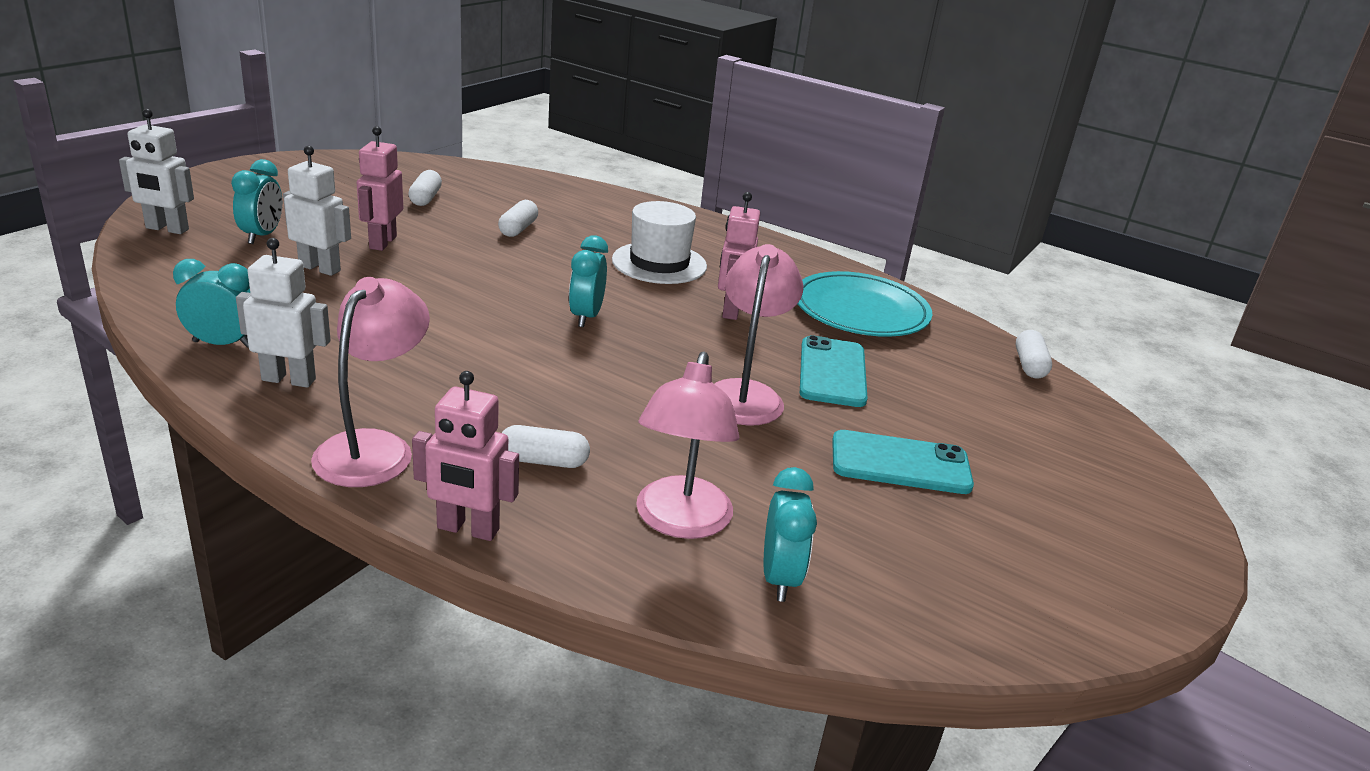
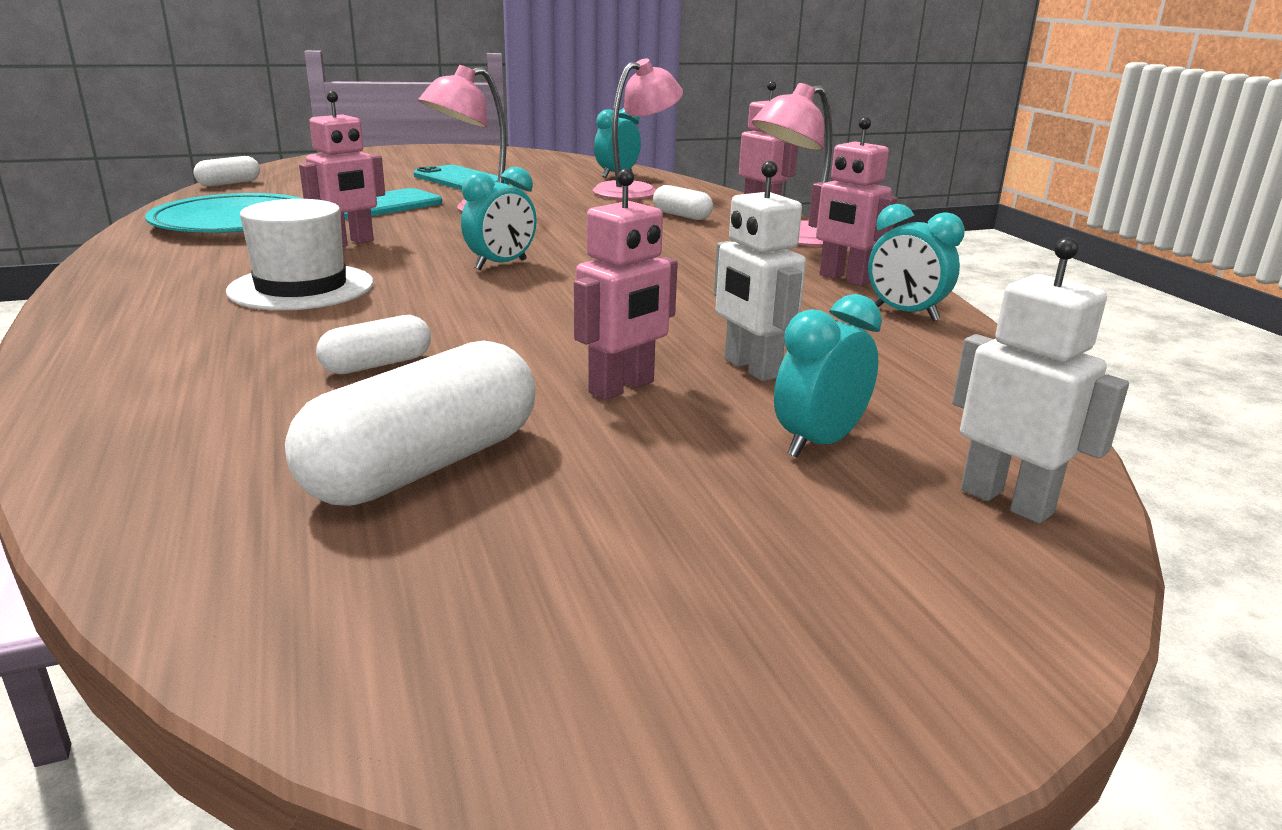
camera: 140 degrees left, 5 degrees down
white robot [236,238,331,388] -> pink robot [808,117,897,286]
white capsule [408,170,442,206] -> white capsule [285,341,535,506], size x1.90

